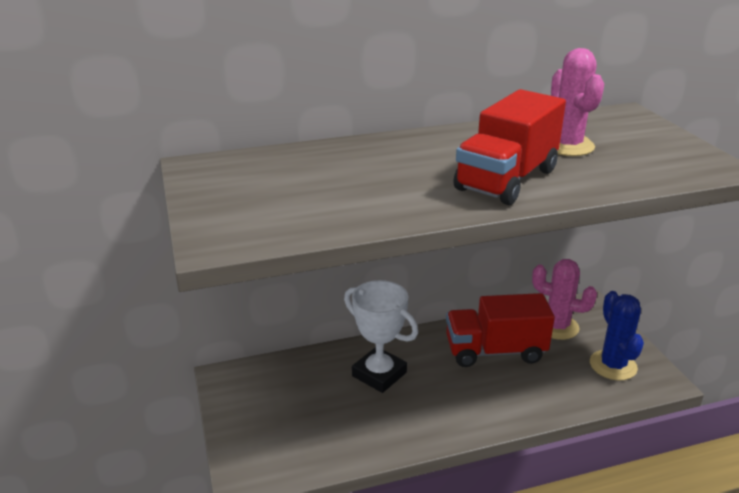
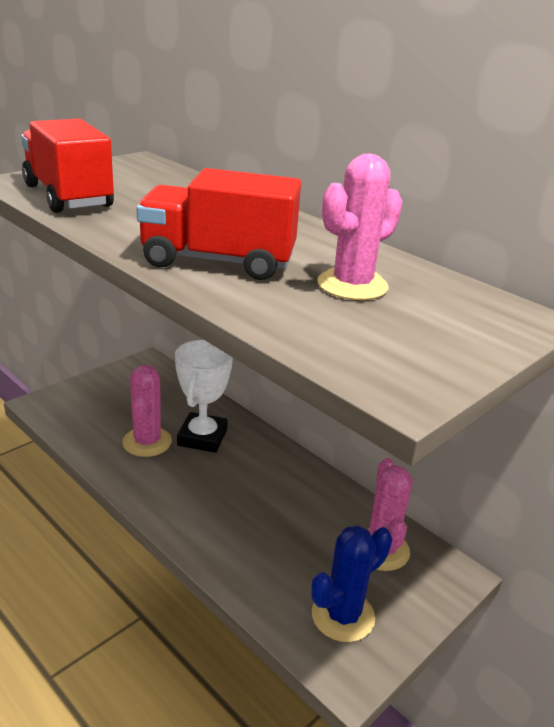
camera: 60 degrees right, 0 degrees up
red truck [446,293,555,367] -> red truck moved to [21,118,114,213]
none -> pink cactus [122,365,172,457]

